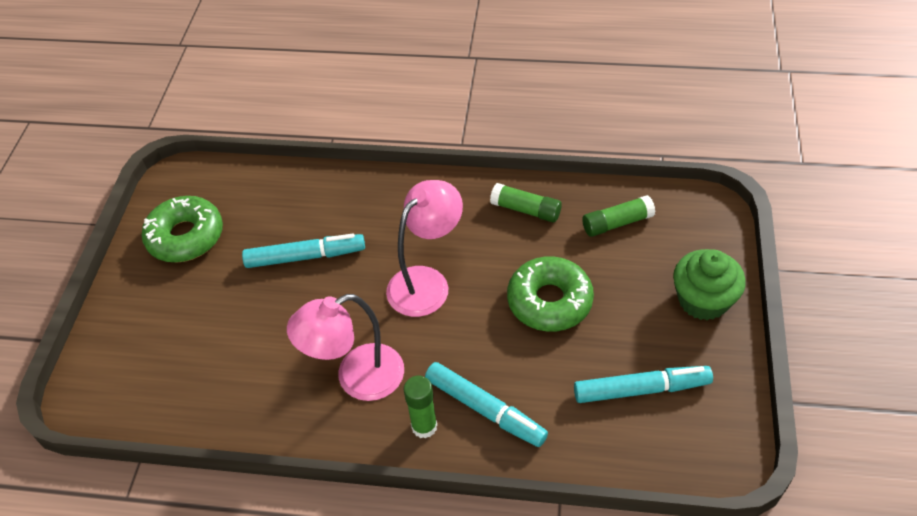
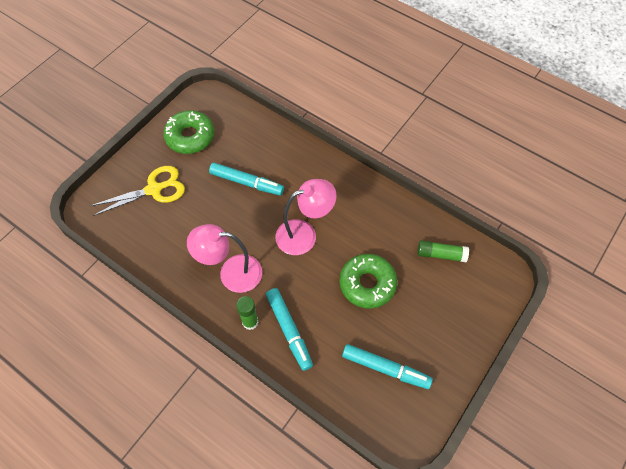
camera: 25 degrees right, 10 degrees up
green glue stick [490,183,562,222] -> none
green cupcake [673,249,746,320] -> none
none -> yellow scissors [90,166,185,216]

